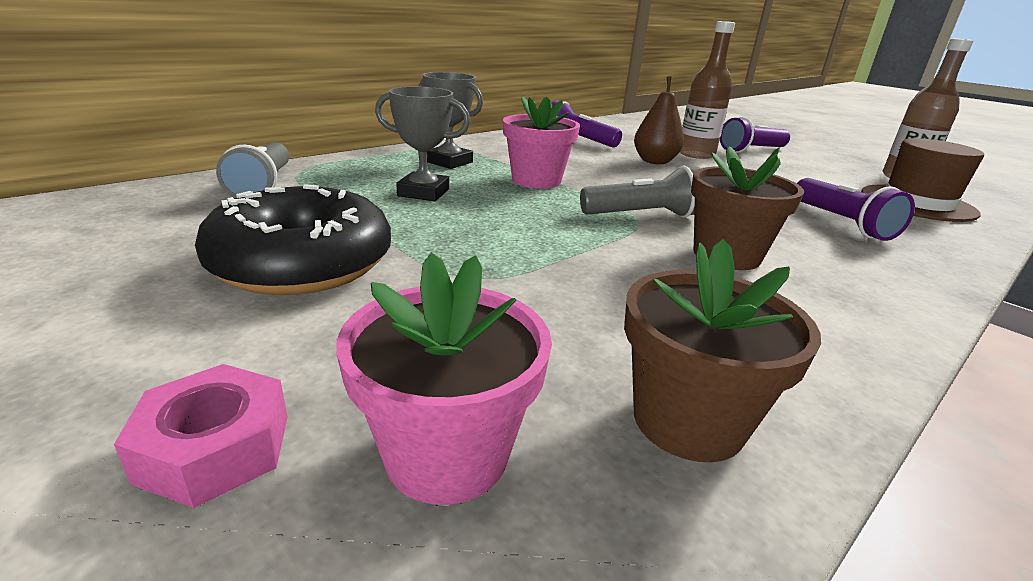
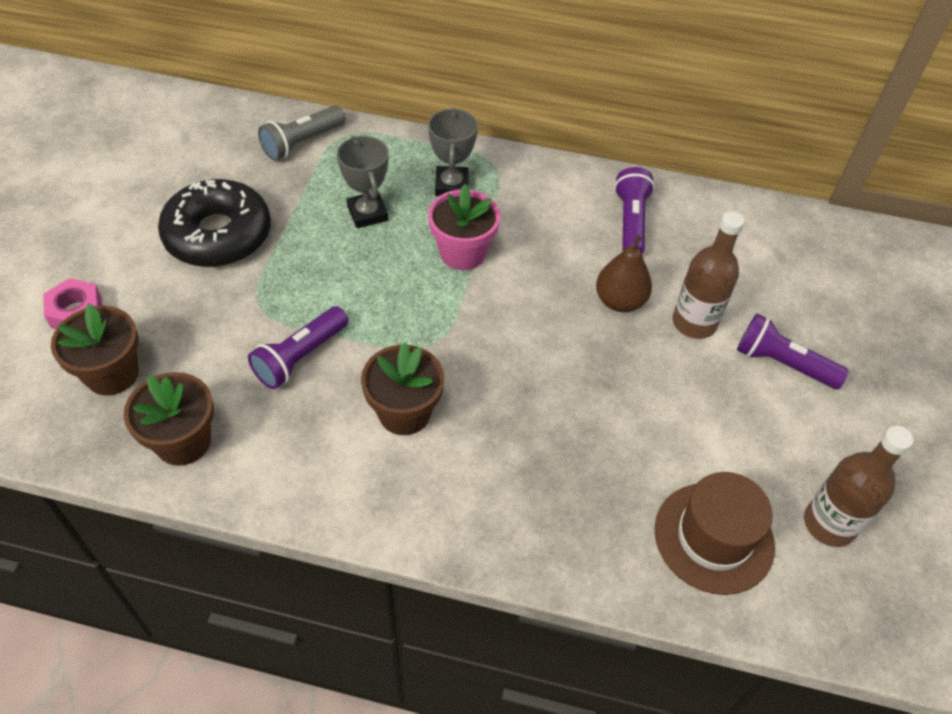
camera: 55 degrees right, 25 degrees up
pink flower pot [336,253,552,505] -> brown flower pot [51,303,139,396]
grey flashlight [580,166,700,218] -> none
purple flashlight [797,178,915,241] -> purple flashlight moved to [248,306,348,389]

